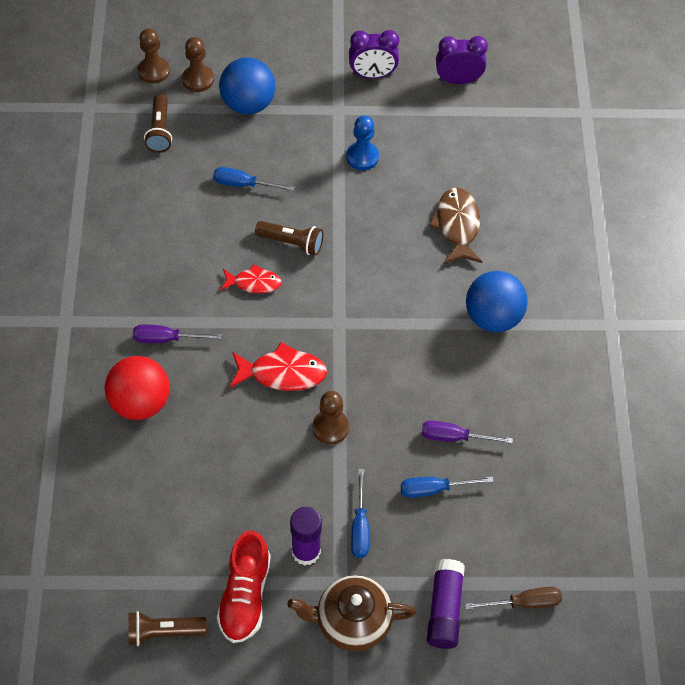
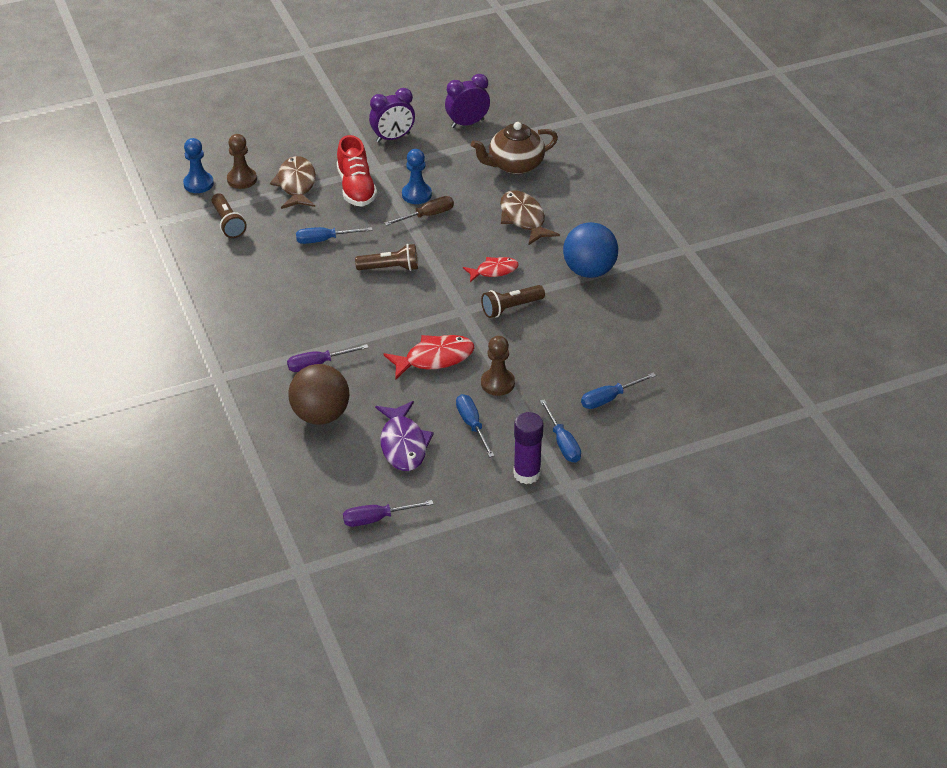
camera: 20 degrees left, 15 degrees down
red ball [105,356,170,420] -> brown ball [288,364,349,425]
brown flashlight [128,611,207,646] -> brown flashlight moved to [481,285,545,318]
brown pawn [138,28,170,84] -> blue pawn [183,138,214,193]
red shoe [217,530,271,643] -> red shoe moved to [337,135,377,207]
blue ball [219,57,275,114] -> brown fish [270,156,316,209]
red fish [221,264,282,293] -> red fish moved to [463,257,519,282]
brown teapot [288,575,416,651] -> brown teapot moved to [471,122,558,174]
purple screwdriver [422,421,513,444] -> purple screwdriver moved to [343,500,434,527]
purple glue stick [427,559,465,649] -> none
brown screwdriver [465,587,562,609] -> brown screwdriver moved to [385,196,454,226]
none -> purple fish [375,401,434,471]
none -> blue screwdriver [456,394,494,458]

